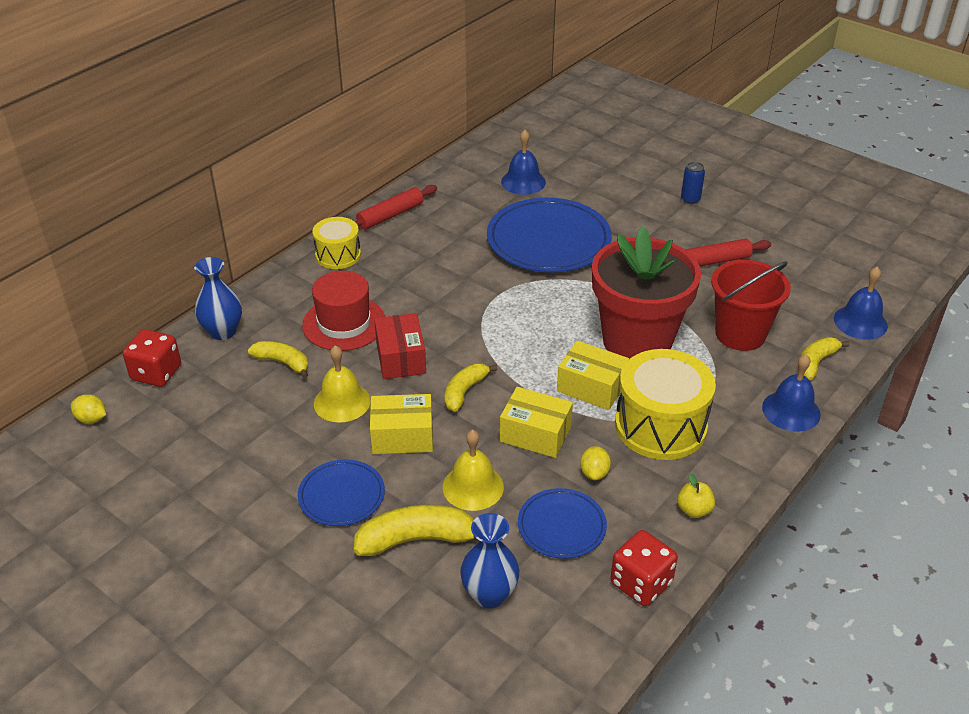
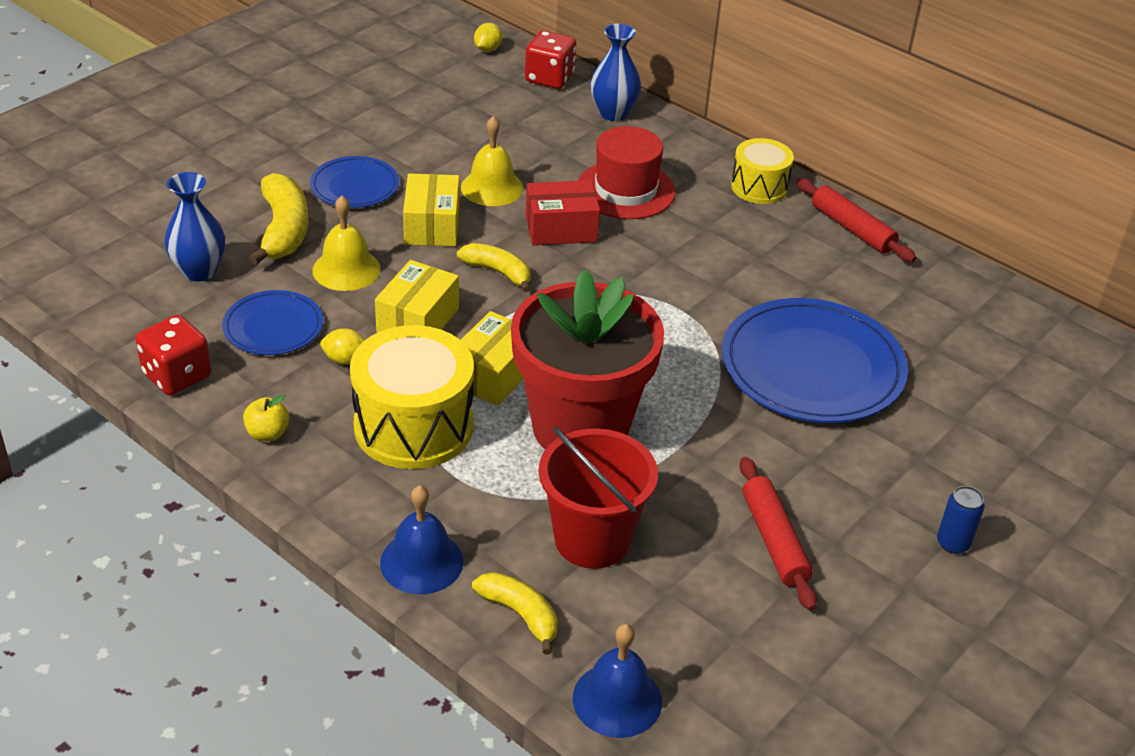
camera: 90 degrees right, 0 degrees up
yellow banana [248,341,309,379] -> none
blue bell [501,130,546,195] -> none

